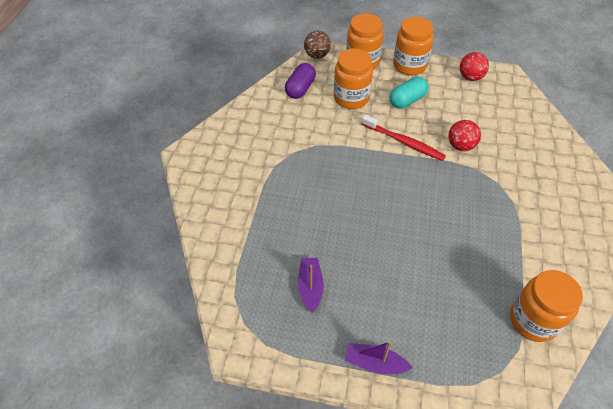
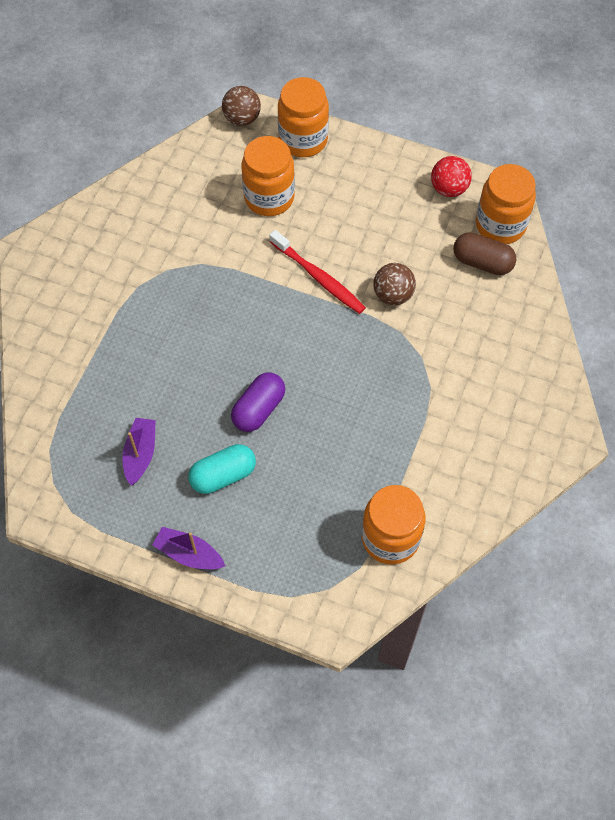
camera: 10 degrees right, 10 degrees up
purple capsule [285,63,316,99] -> purple capsule moved to [231,372,285,432]
turquoise capsule [390,77,428,109] -> turquoise capsule moved to [188,444,256,494]
orange jar [393,17,434,75] -> orange jar moved to [476,164,536,244]
red ball [448,120,481,151] -> brown ball [373,263,416,305]
none -> brown capsule [453,232,516,275]

